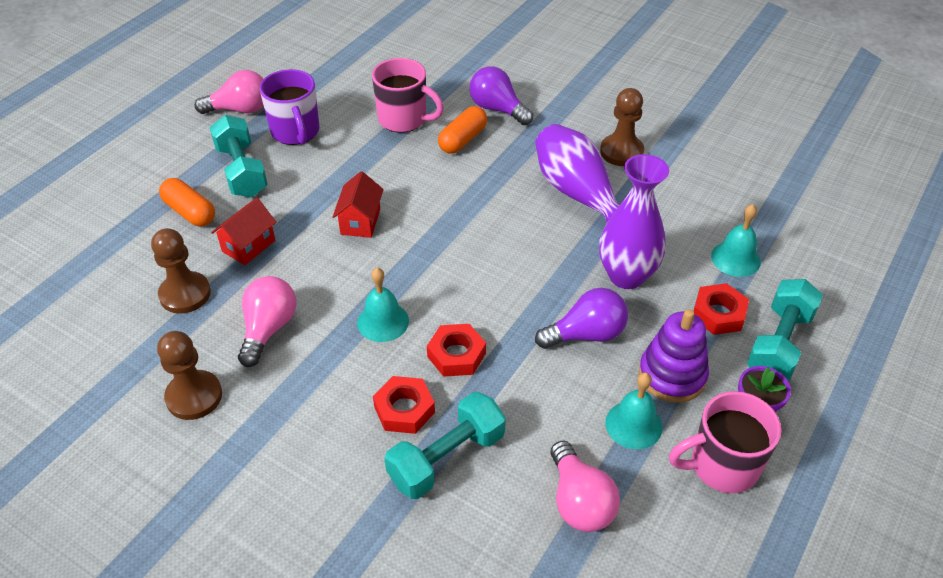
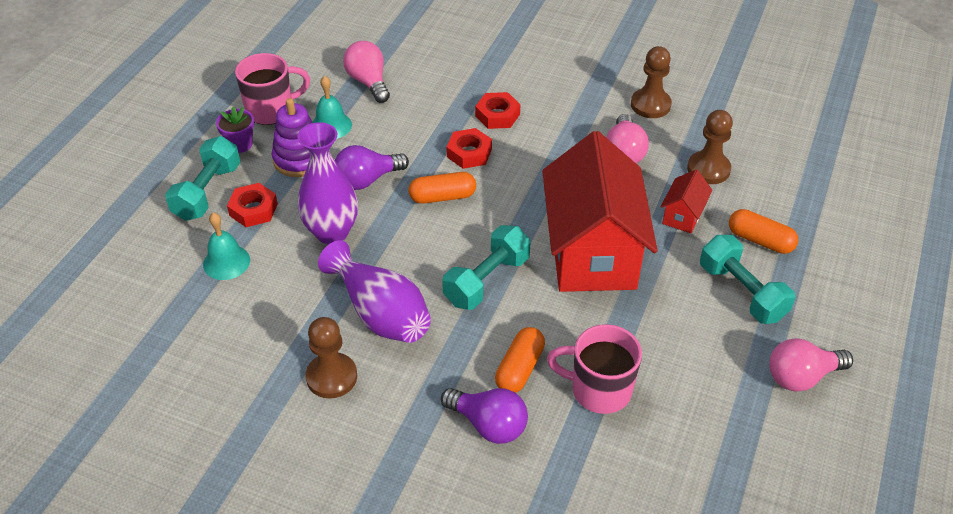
camera: 170 degrees right, 0 degrees up
purple mug [259,69,319,145] -> none
red house [333,171,383,238] -> red house [542,131,658,292], size x2.44
turquoise bell [357,268,409,342] -> none
turquoise dumbbell [384,392,506,499] -> turquoise dumbbell moved to [442,225,531,310]
none -> orange capsule [409,172,476,204]

